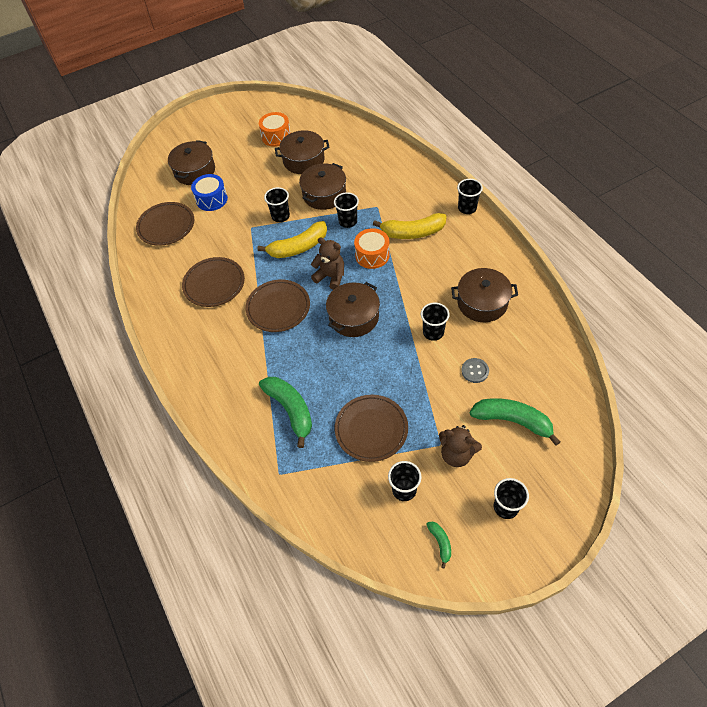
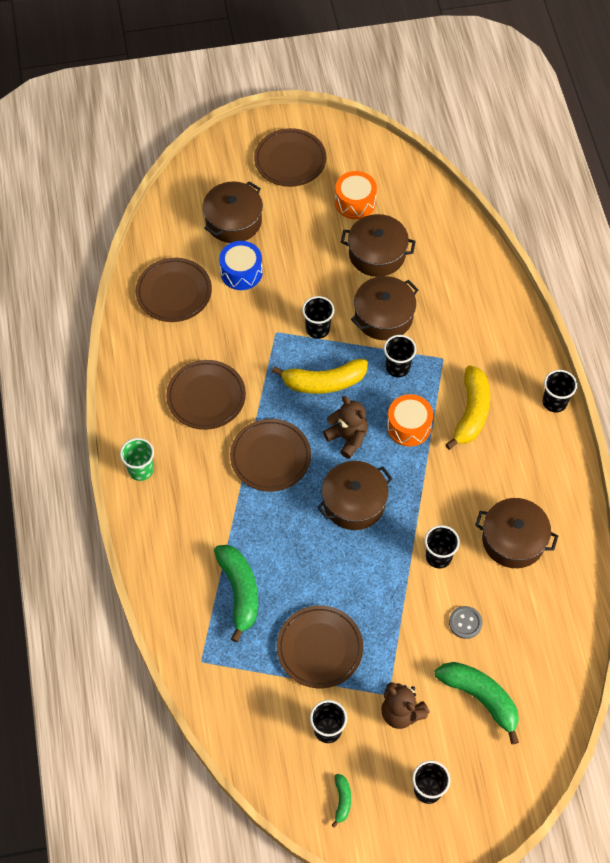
camera: 15 degrees right, 5 degrees up
yellow banana [373,213,447,239] -> yellow banana turned 90 degrees counterclockwise [445,366,490,450]
none -> green cup [120,438,154,481]
none -> brown plate [254,128,327,187]

